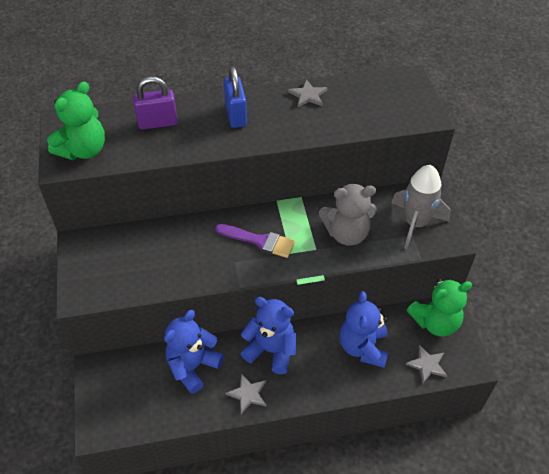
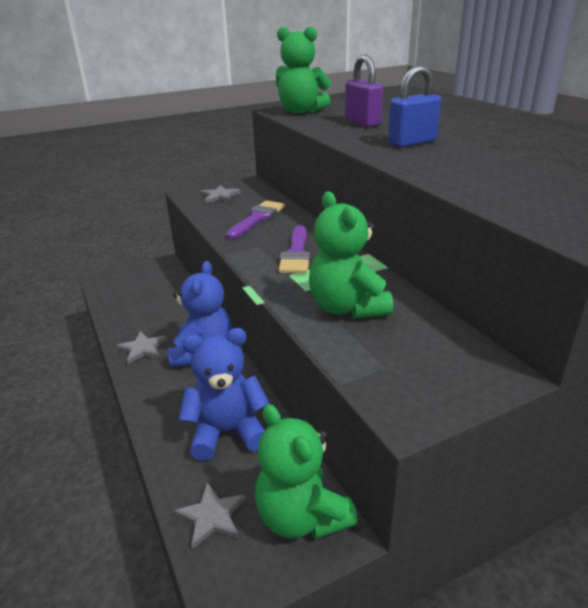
camera: 75 degrees right, 20 degrees down
blue teddy bear [164,310,224,394] -> none
grey star [288,79,327,107] -> grey star moved to [200,185,240,203]
grey teddy bear [319,184,377,245] -> green teddy bear [309,191,393,319]
grey rocket [391,165,451,249] -> none
none -> purple brush [226,201,285,239]

